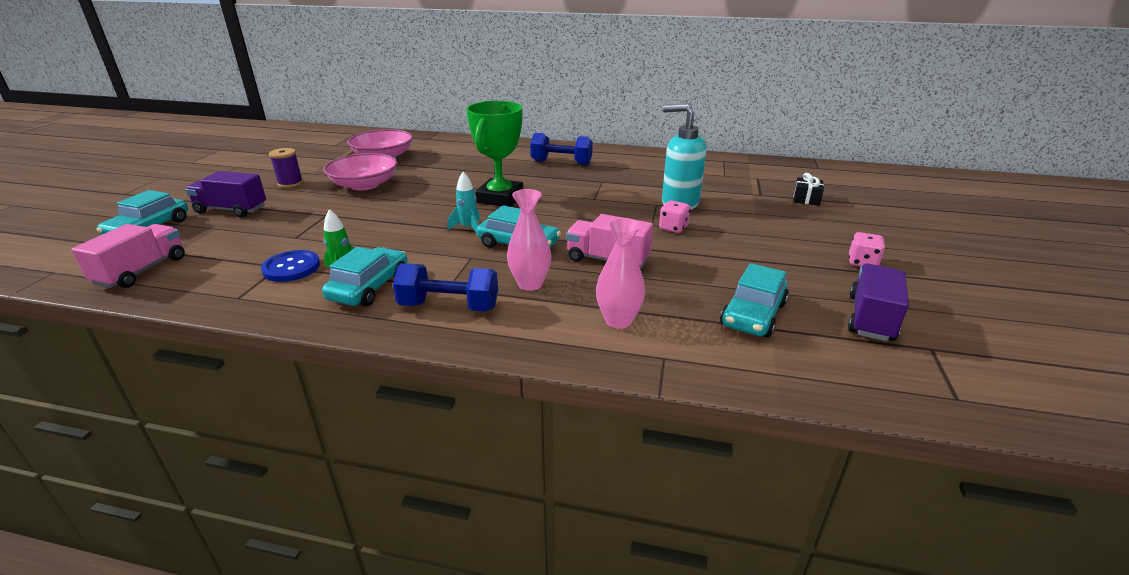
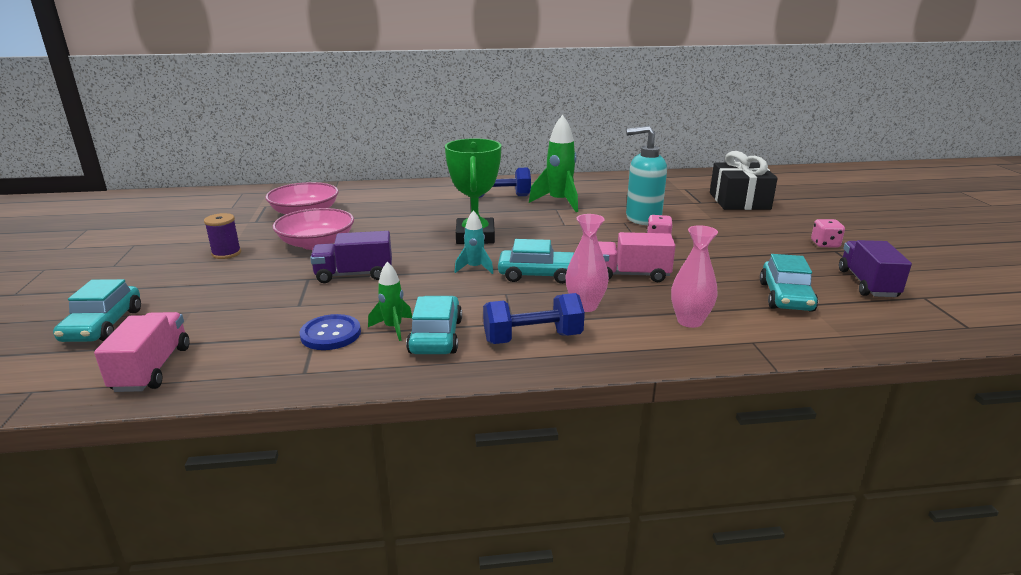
camera: 20 degrees left, 5 degrees down
purple truck [185,171,266,218] -> purple truck moved to [310,231,392,283]
black gift [793,173,824,206] -> black gift [710,151,778,210], size x2.13
none -> green rocket [529,115,578,212]

